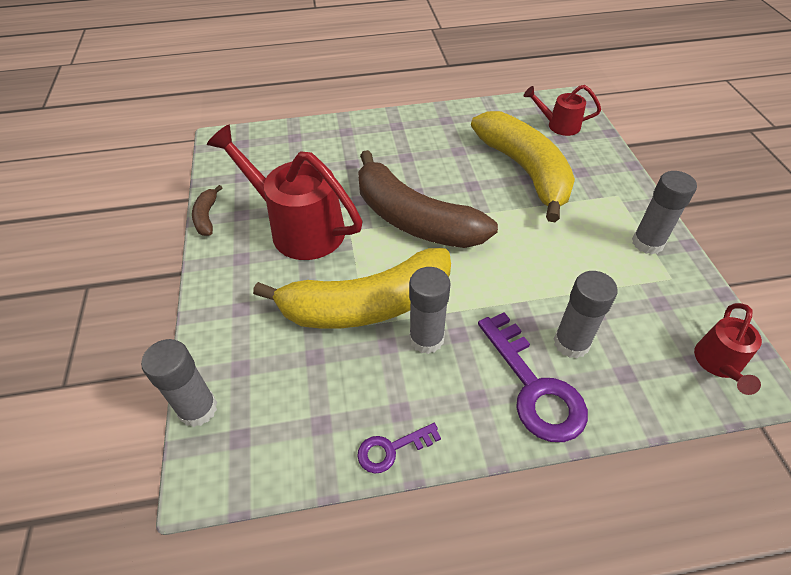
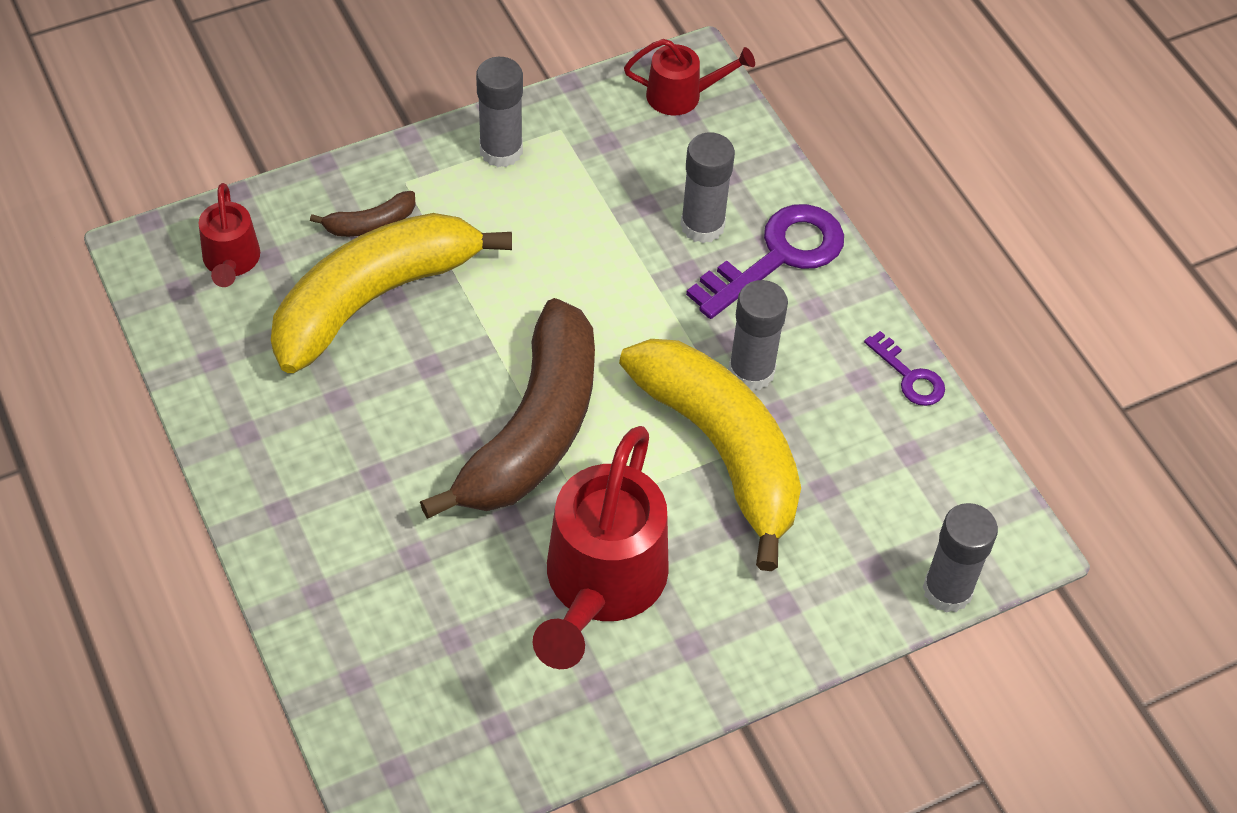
camera: 110 degrees left, 5 degrees up
brown banana [192,185,222,236] -> brown banana moved to [310,191,416,237]

